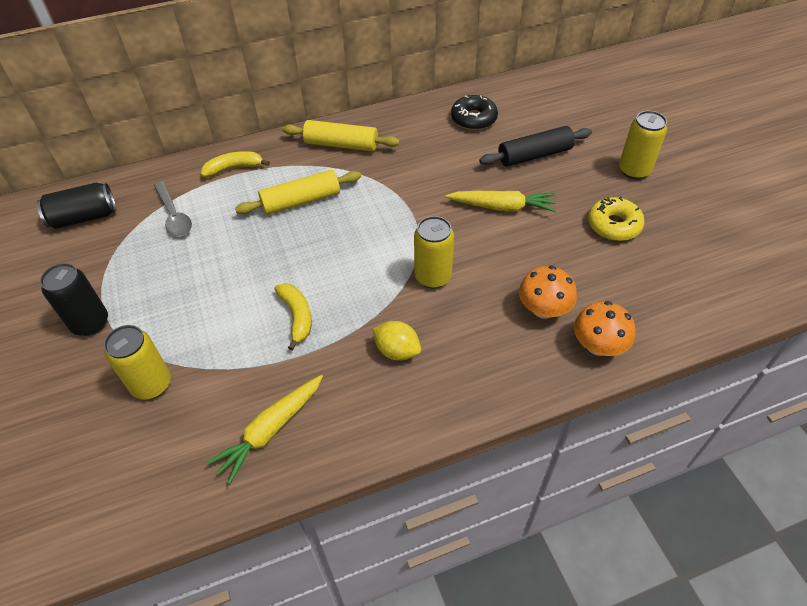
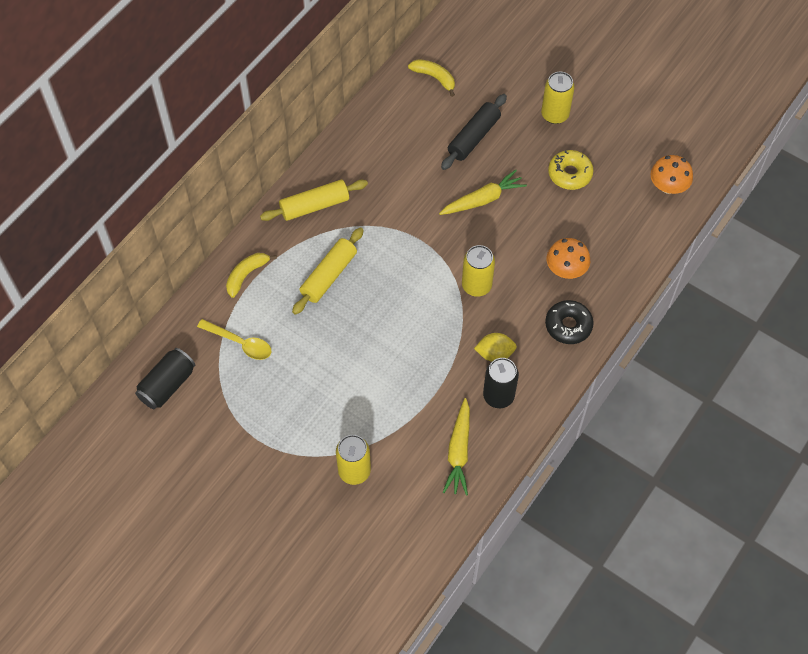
camera: 35 degrees left, 10 degrees up
black can [40,263,108,336] -> black can moved to [483,358,519,408]
grey spoon [154,181,192,236] -> yellow spoon [197,319,271,360]
yellow banana [274,283,312,351] -> yellow banana moved to [408,59,455,97]
black donut [451,95,498,130] -> black donut moved to [545,300,594,344]
orange mushroom [574,301,636,356] -> orange mushroom moved to [650,155,693,194]

